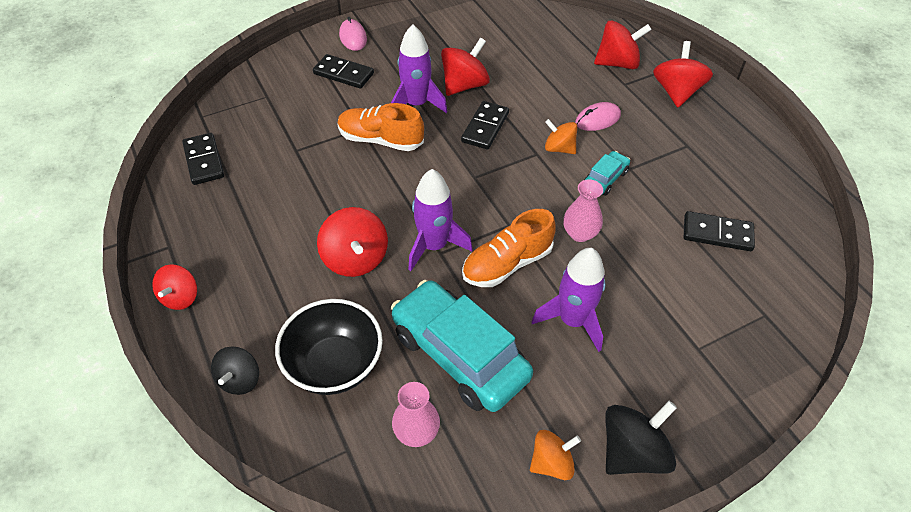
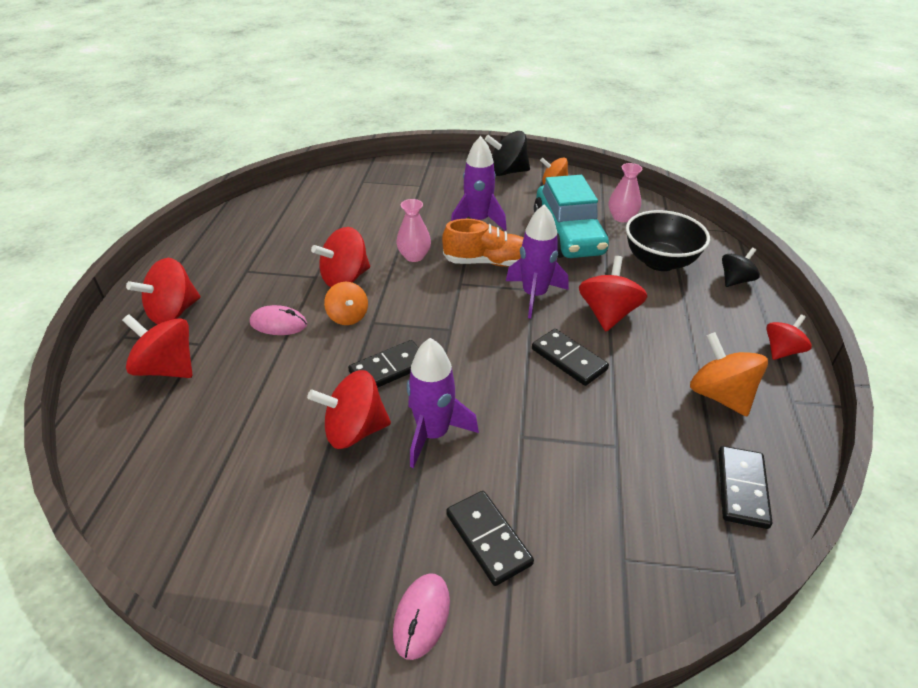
camera: 145 degrees left, 10 degrees down
orange shoe [338,103,424,151] -> none
turquoise car [584,151,630,196] -> red spinning top [311,227,370,288]
black domino [684,211,755,251] -> black domino moved to [532,329,609,386]
none -> orange spinning top [690,332,768,416]

